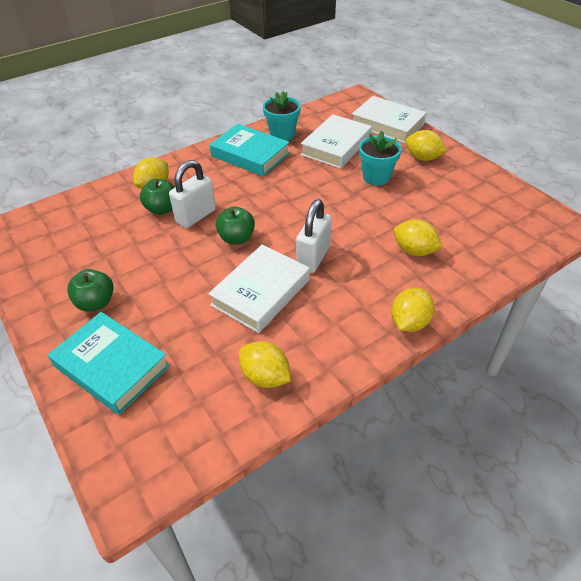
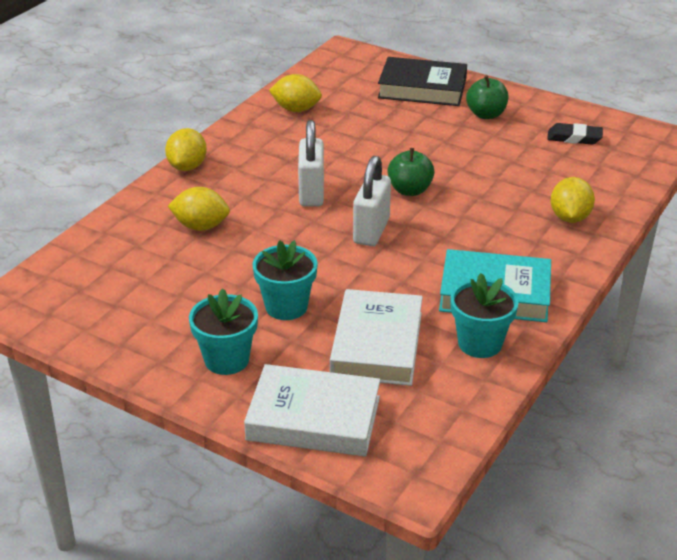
camera: 155 degrees right, 10 degrees down
turquoise book [48,312,170,415] -> black book [378,57,467,106]
green apple [140,179,175,215] -> none
white padlock [169,160,216,228] -> white padlock moved to [353,156,391,246]
white book [208,244,310,333] -> none
yellow lemon [406,130,447,161] -> turquoise flower pot [189,288,258,375]
none -> black eraser [547,123,603,145]

